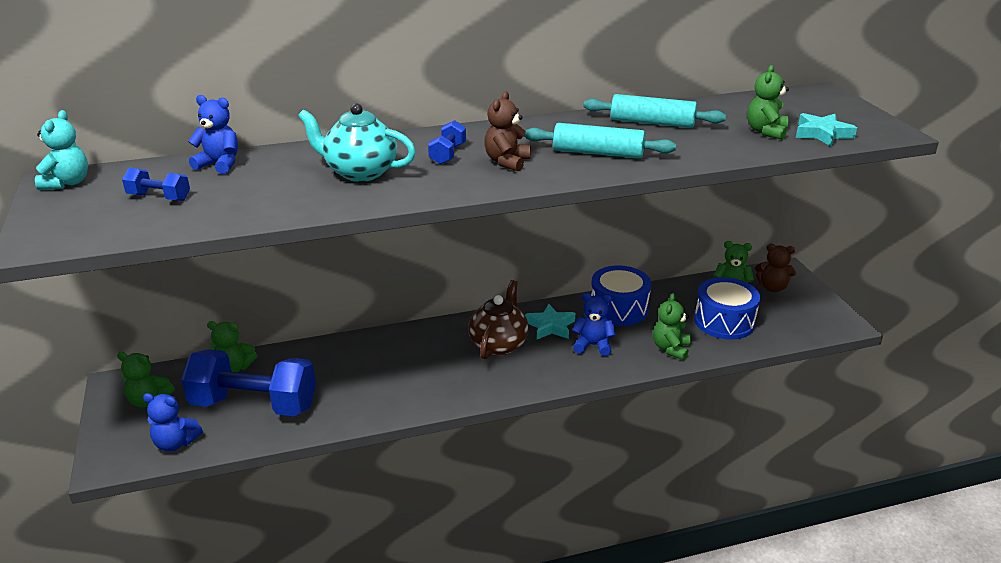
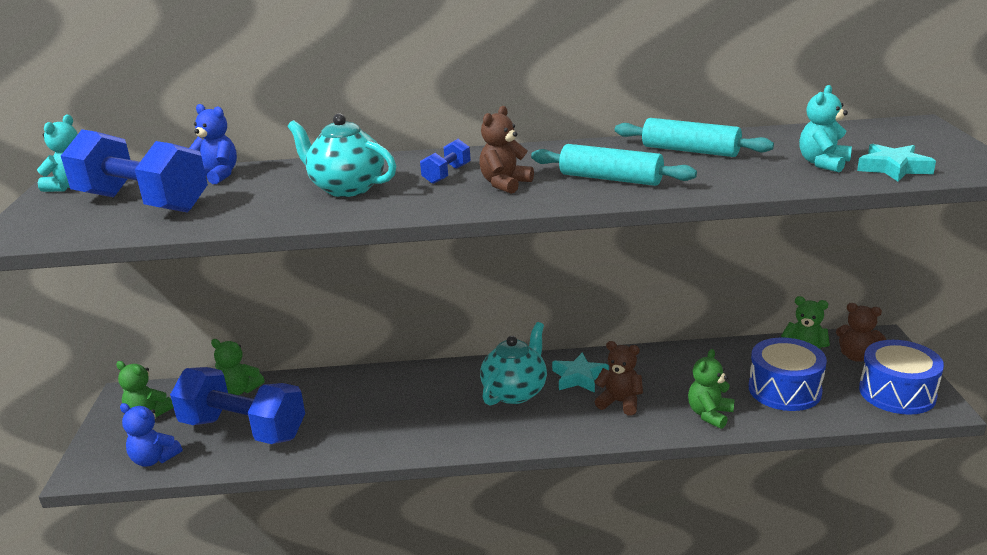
camera: 15 degrees right, 5 degrees down
blue dumbbell [122,168,190,201] -> blue dumbbell [61,129,208,213], size x2.31
brown teapot [468,280,529,360] -> turquoise teapot [480,322,547,406]
blue teddy bear [572,293,616,356] -> brown teddy bear [594,341,643,416]
blue drum [591,265,651,326] -> blue drum moved to [859,340,944,415]
green teddy bear [747,65,789,140] -> turquoise teddy bear [799,85,852,172]

